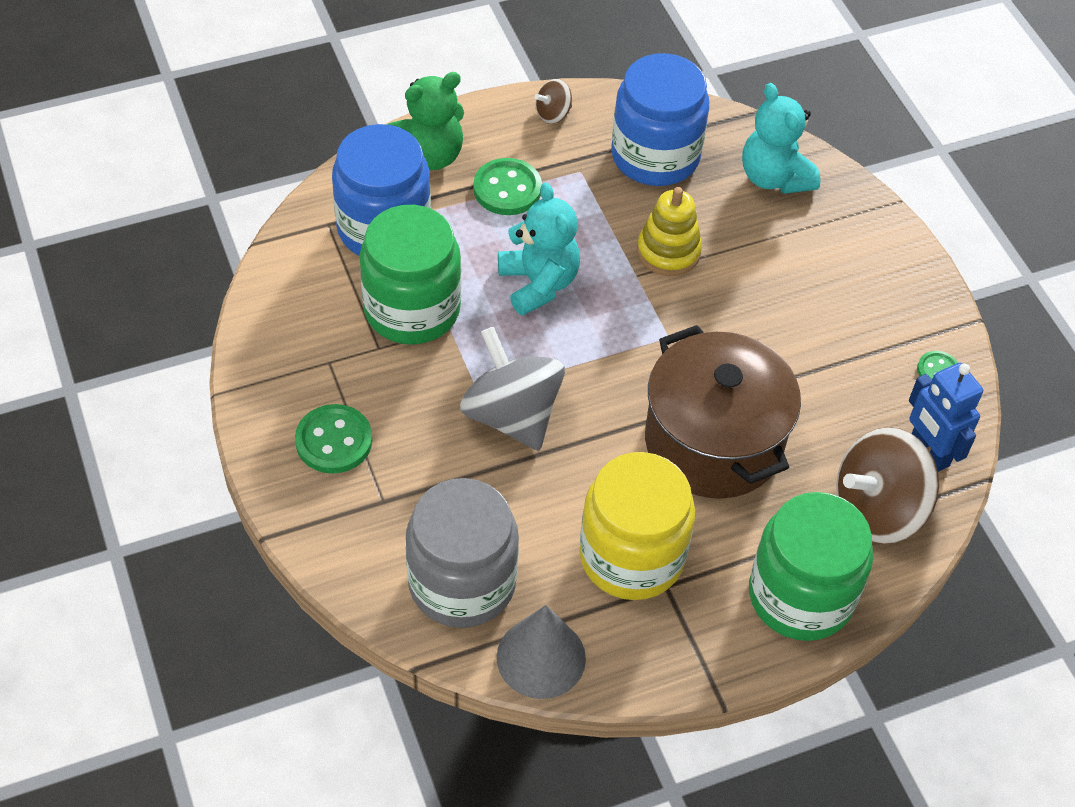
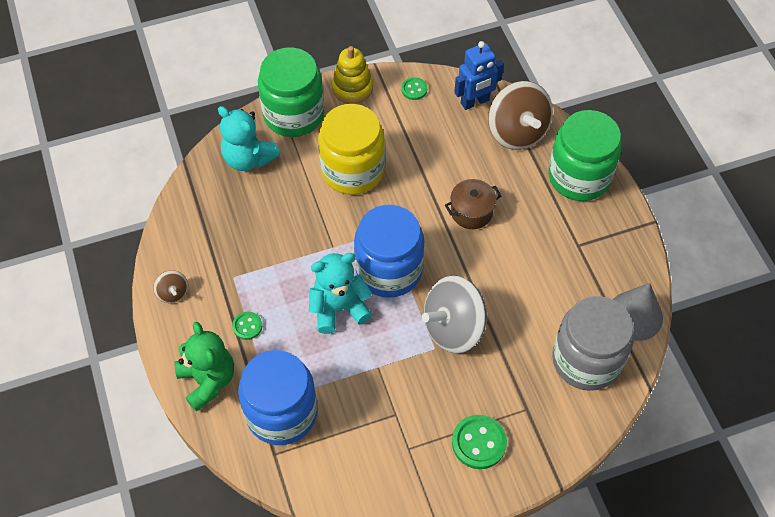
camera: 85 degrees left, 5 degrees up
green jar [360,205,461,345] -> green jar moved to [258,47,325,137]
green button [473,158,542,215] -> green button [232,312,262,340], size x0.58
yellow jar [579,452,695,600] -> yellow jar moved to [318,104,385,195]
blue jar [611,53,709,186] -> blue jar moved to [354,205,424,298]
yellow stacking toy [637,187,702,276] -> yellow stacking toy moved to [332,46,373,104]
brown pot [645,325,801,499] -> brown pot [445,179,501,229], size x0.48
turquoise teddy bear [742,83,821,194] -> turquoise teddy bear turned 60 degrees clockwise [218,106,280,171]

